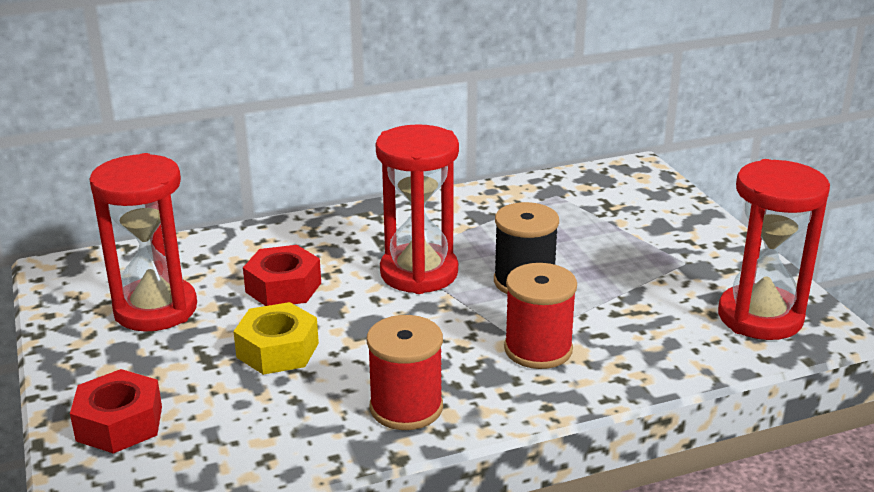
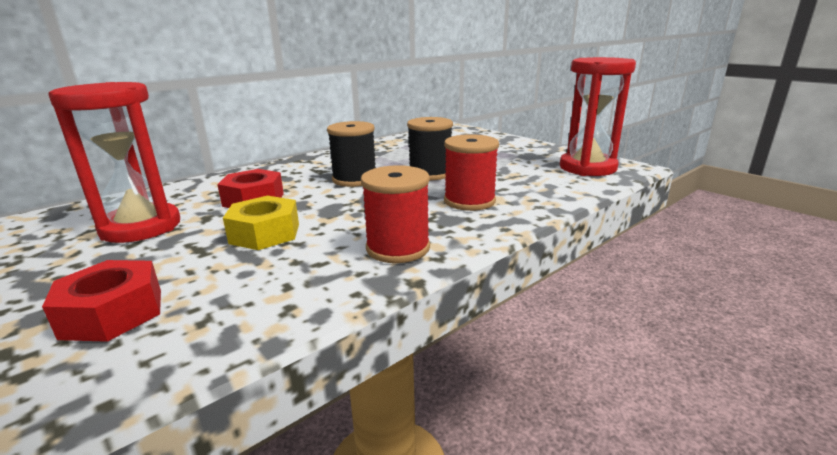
camera: 20 degrees left, 5 degrees down
red hourglass [376,124,459,294] -> black spool [327,121,376,187]

